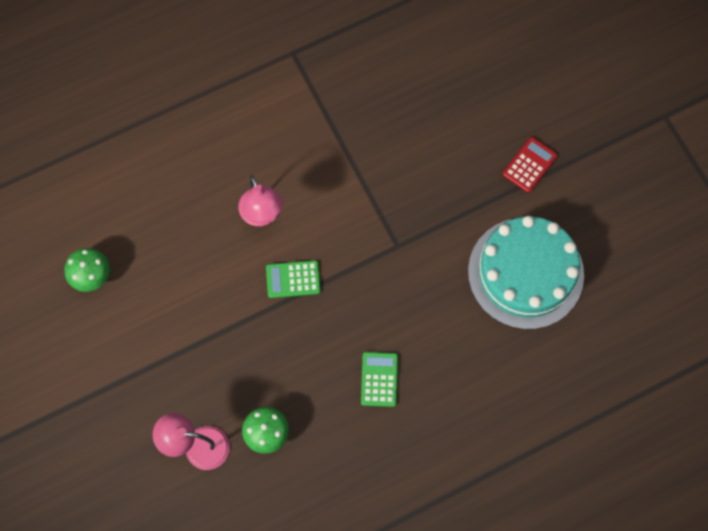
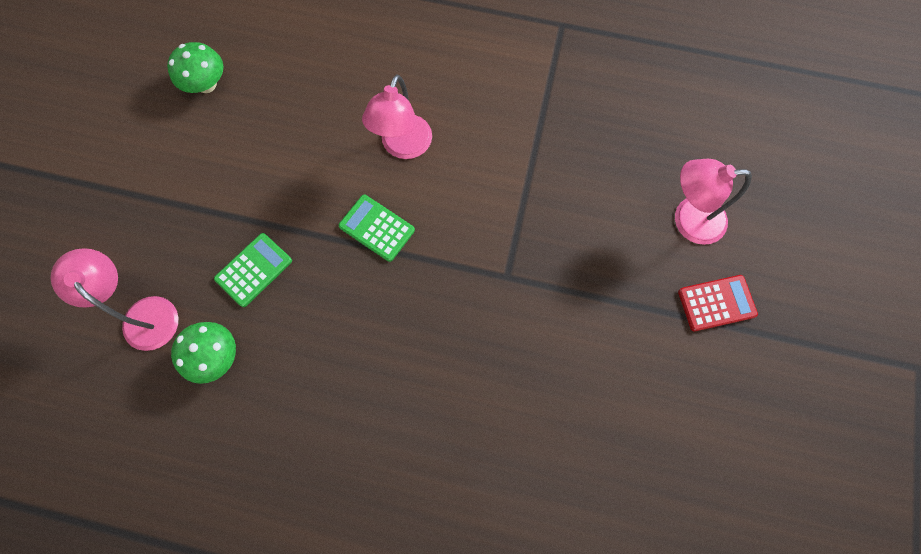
camera: 40 degrees right, 0 degrees up
green calculator [361,352,398,407] -> green calculator moved to [214,233,292,307]
turquoise cake [468,216,584,329] -> none
none -> pink lamp [675,159,752,245]

